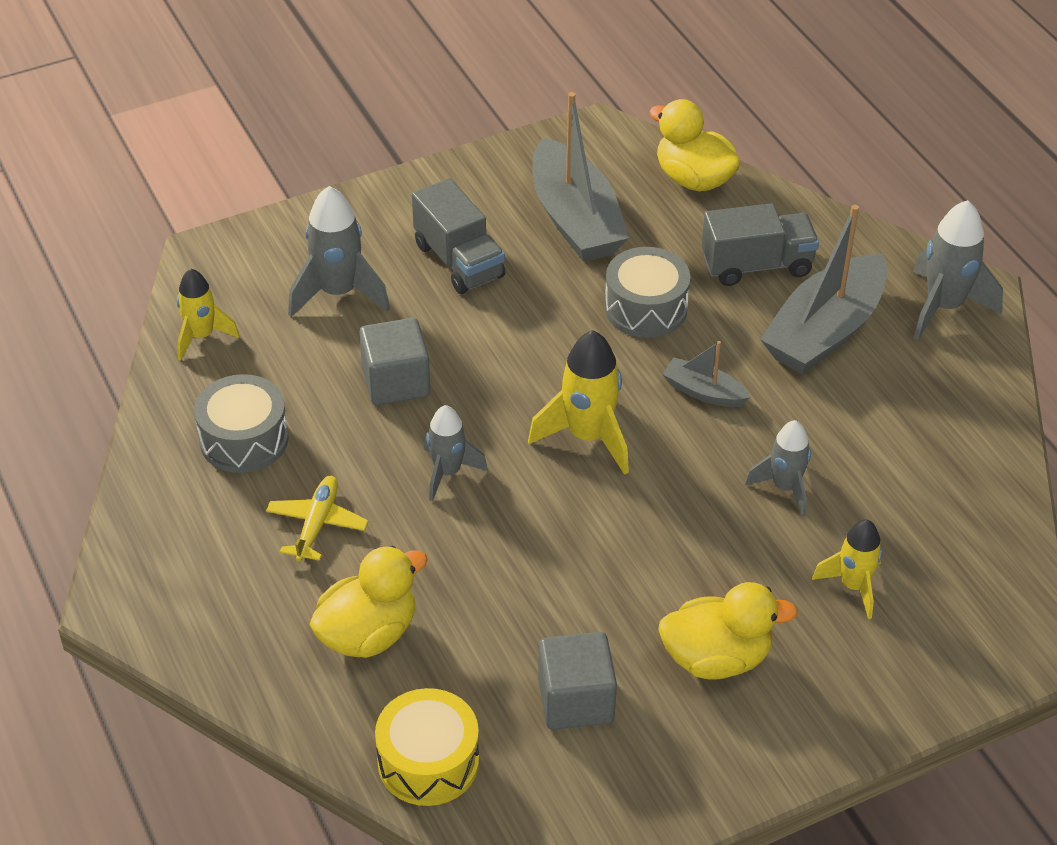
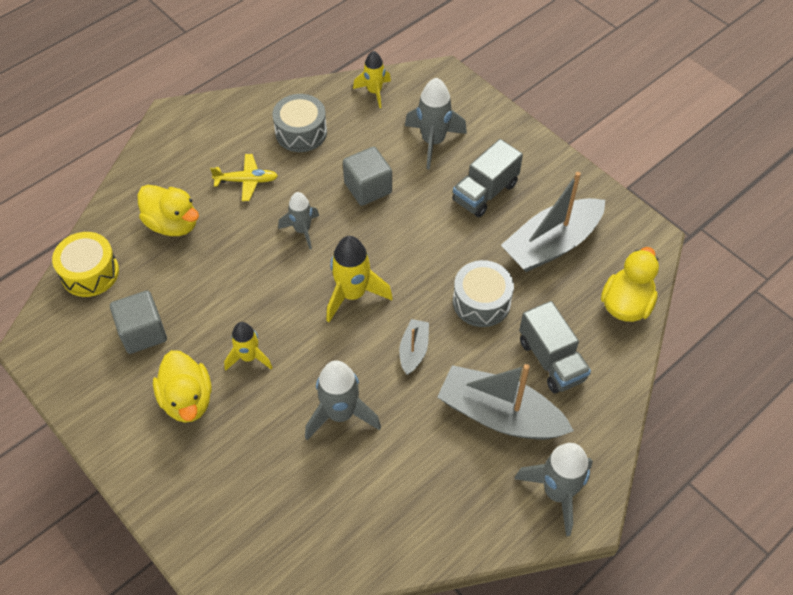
camera: 75 degrees right, 10 degrees up
grey rocket [745,420,811,516] -> grey rocket [305,360,381,440], size x1.54
yellow rocket [812,520,883,619] -> yellow rocket moved to [224,322,273,370]

